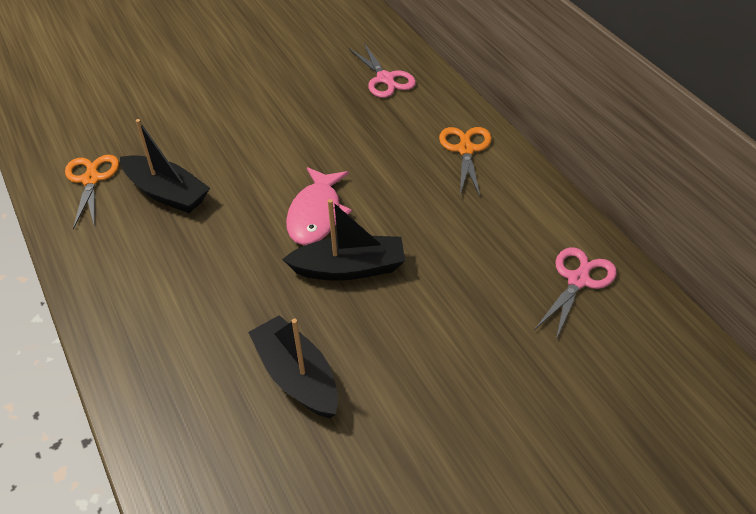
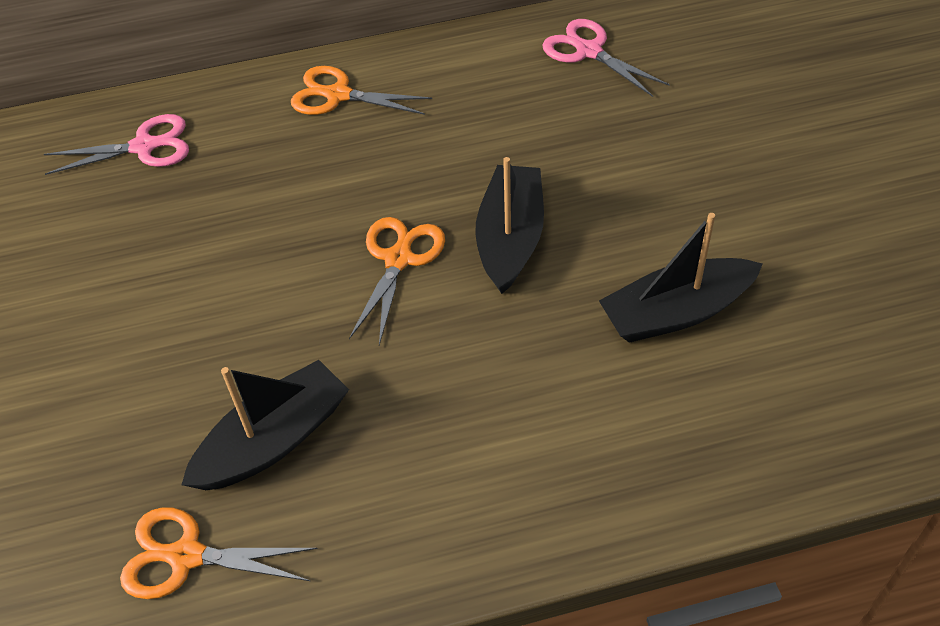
camera: 75 degrees left, 5 degrees up
pink fish [286,167,352,245] -> orange scissors [349,217,445,345]

